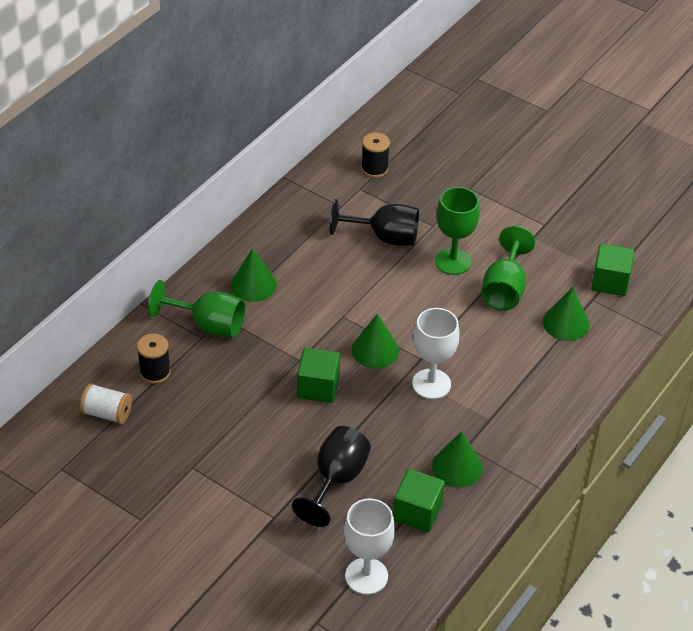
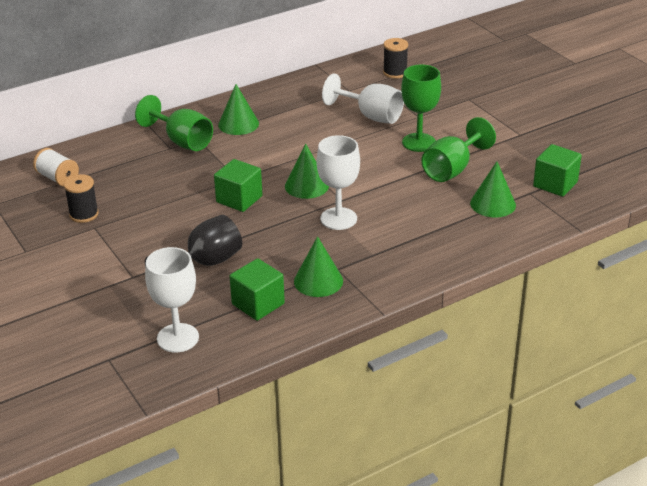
camera: 25 degrees right, 10 degrees down
black spool [137,334,171,384] -> black spool moved to [64,174,99,223]
black goblet [330,199,419,246] -> white goblet [322,74,404,124]

